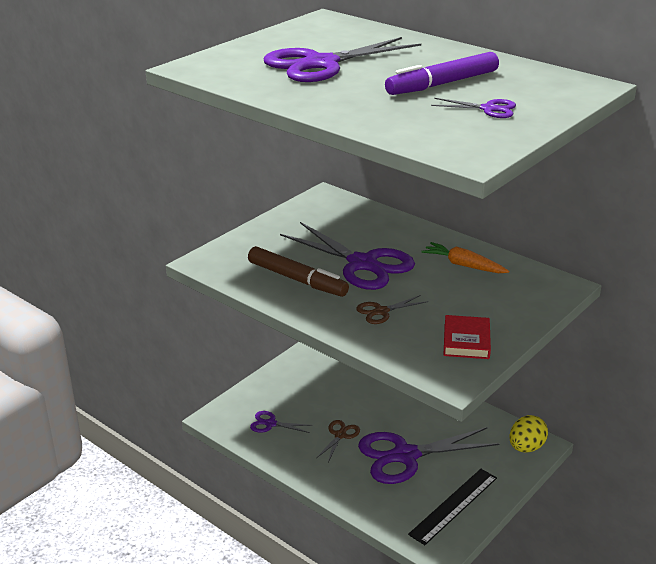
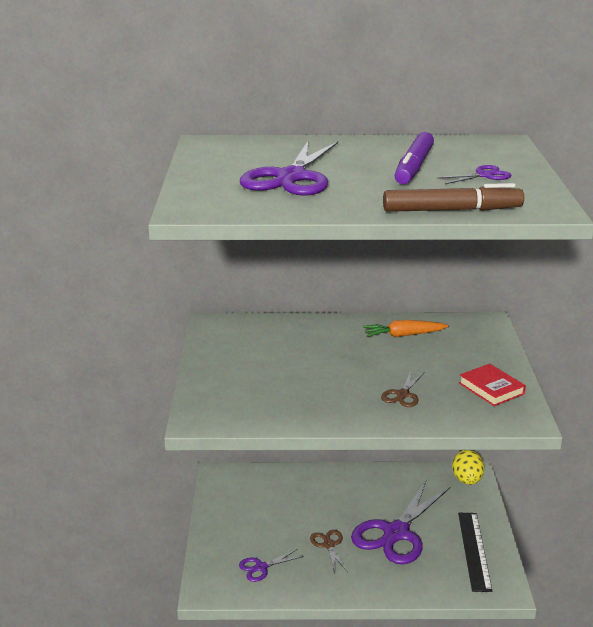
camera: 40 degrees left, 5 degrees down
brown marker [248,246,349,297] -> brown marker moved to [383,183,524,212]
purple scissors [280,222,415,290] -> none

